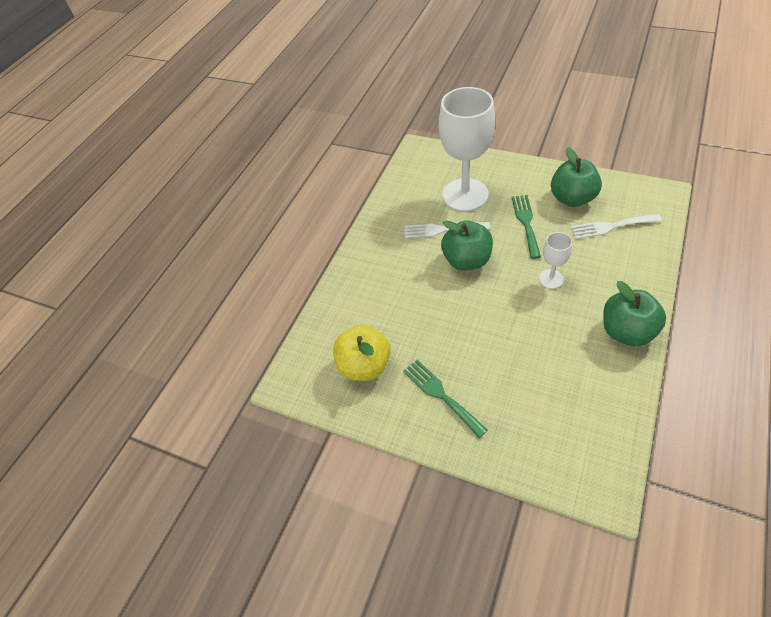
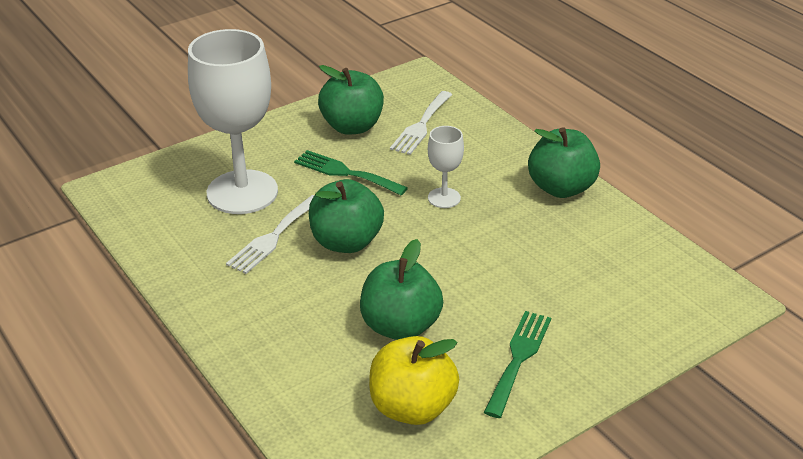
camera: 65 degrees left, 15 degrees down
green fork [403,360,488,438] -> green fork turned 120 degrees clockwise [484,311,551,418]
none -> green apple [360,239,443,340]

